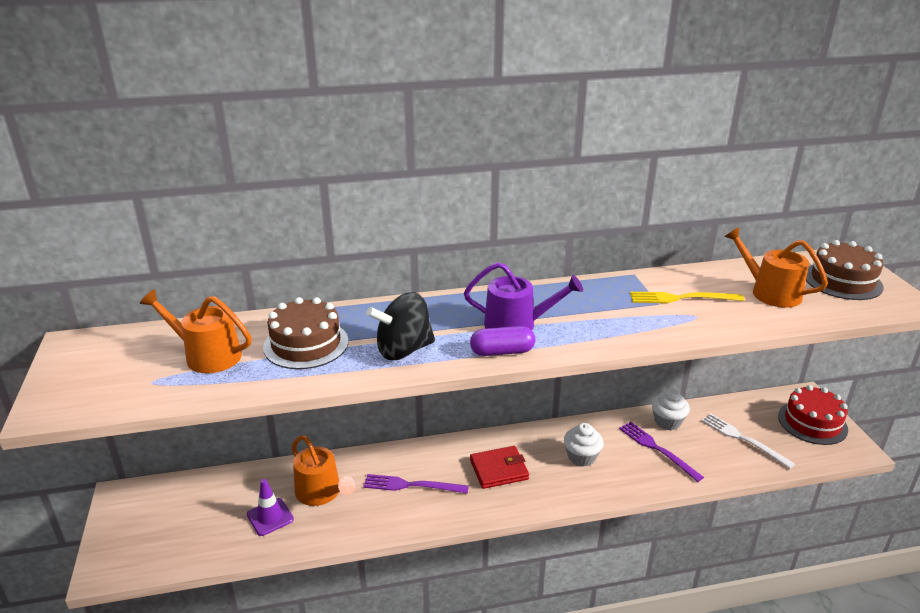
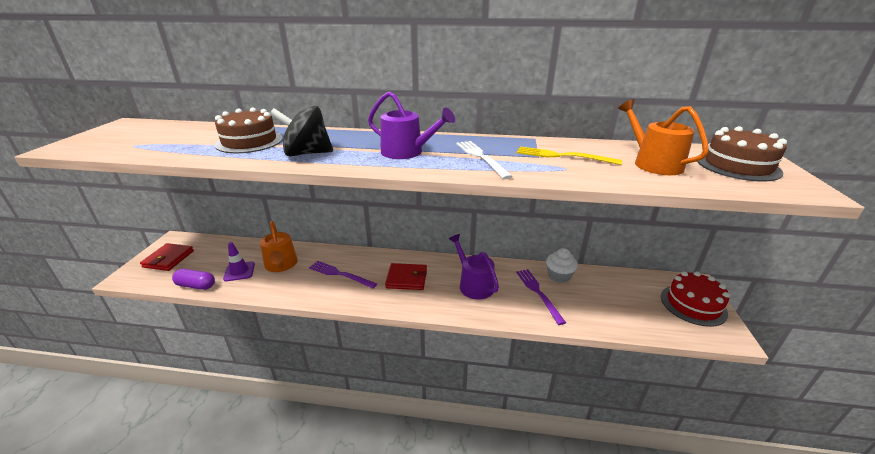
camera: 20 degrees right, 0 degrees up
orange watering can [140,289,251,373] -> none
purple capsule [470,326,535,356] -> purple capsule moved to [172,269,215,290]
white cupcake [564,423,603,467] -> purple watering can [449,234,499,300]
white fork [701,413,795,469] -> white fork moved to [456,141,513,179]
none -> red wallet [140,243,194,271]

